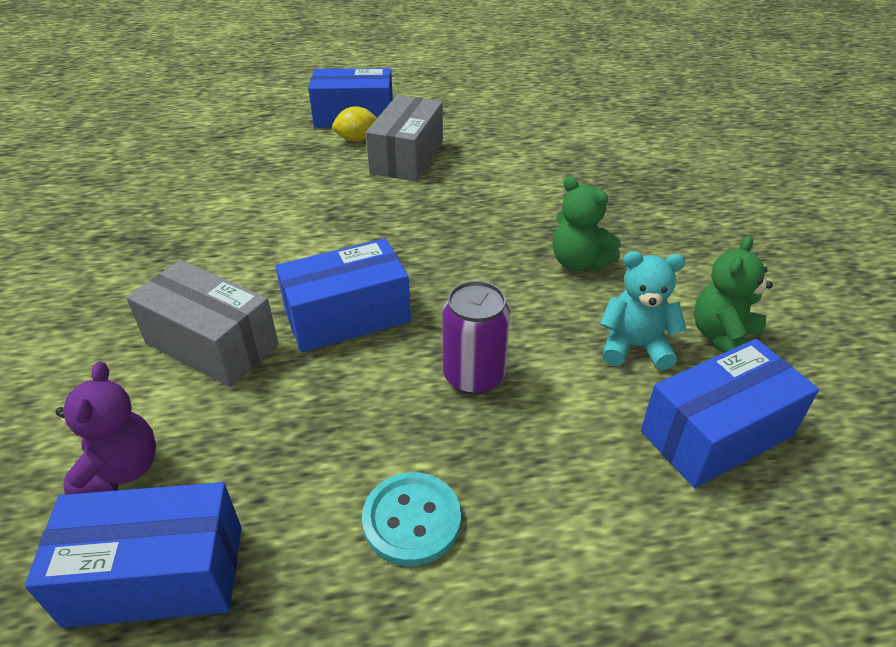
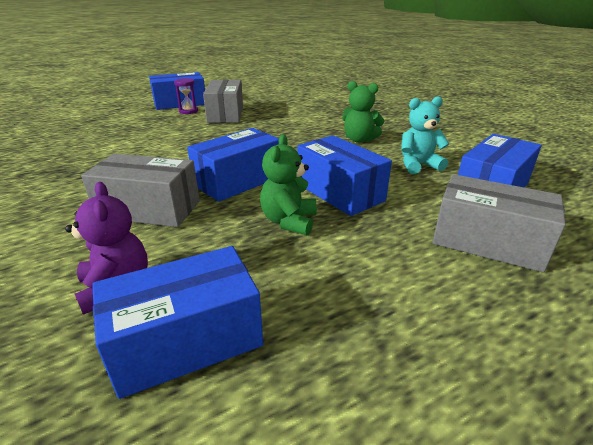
camera: 20 degrees left, 10 degrees down
yellow lemon [332,106,377,142] -> purple hourglass [174,78,198,114]
turquoise button [362,472,461,566] -> none
purple can [442,281,510,395] -> blue box [297,135,392,216]
green teddy bear [694,236,773,353] -> green teddy bear moved to [260,134,317,236]
none -> grey box [432,174,566,273]

